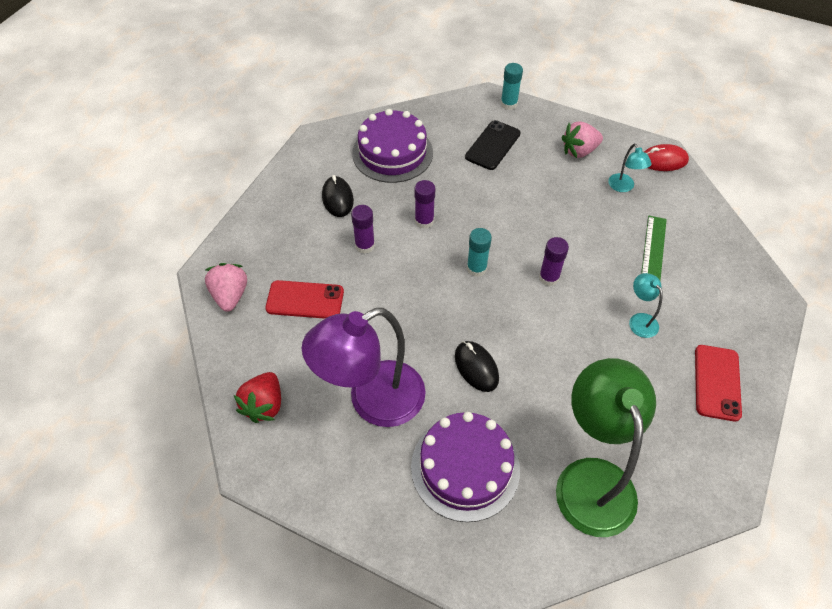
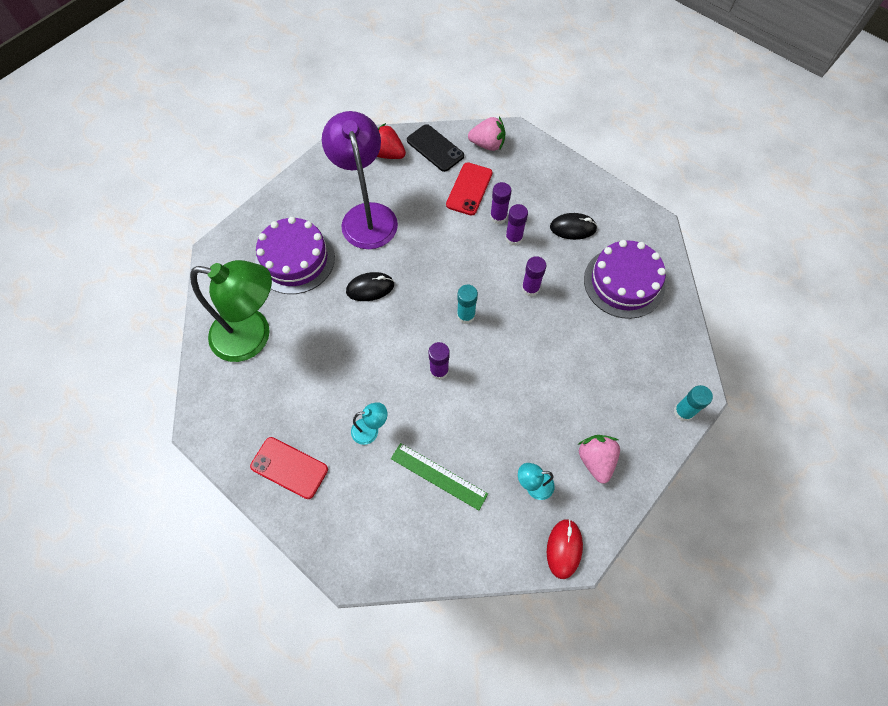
camera: 105 degrees right, 10 degrees up
black phone [465,120,521,170] -> black phone moved to [407,124,464,172]
none -> purple glue stick [490,182,511,224]

